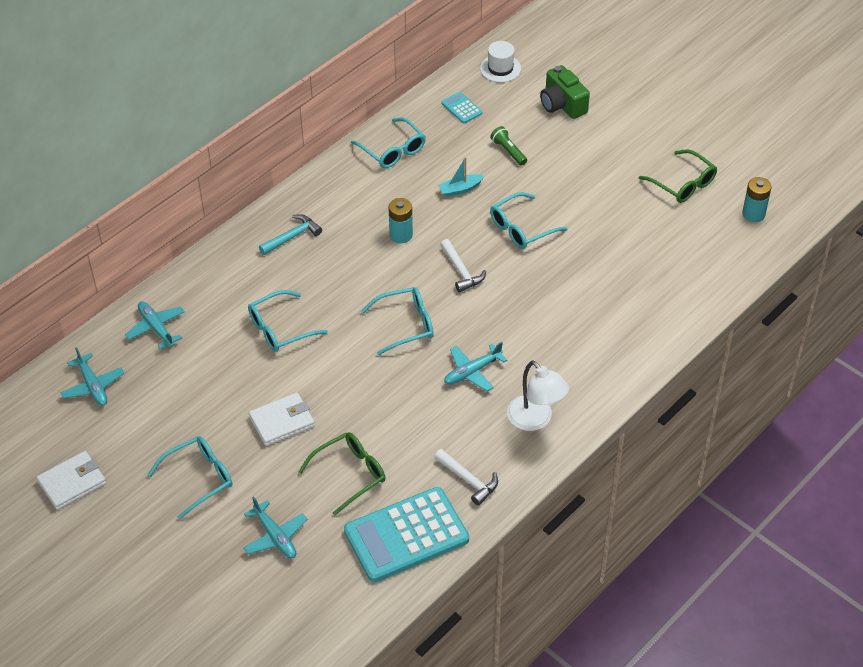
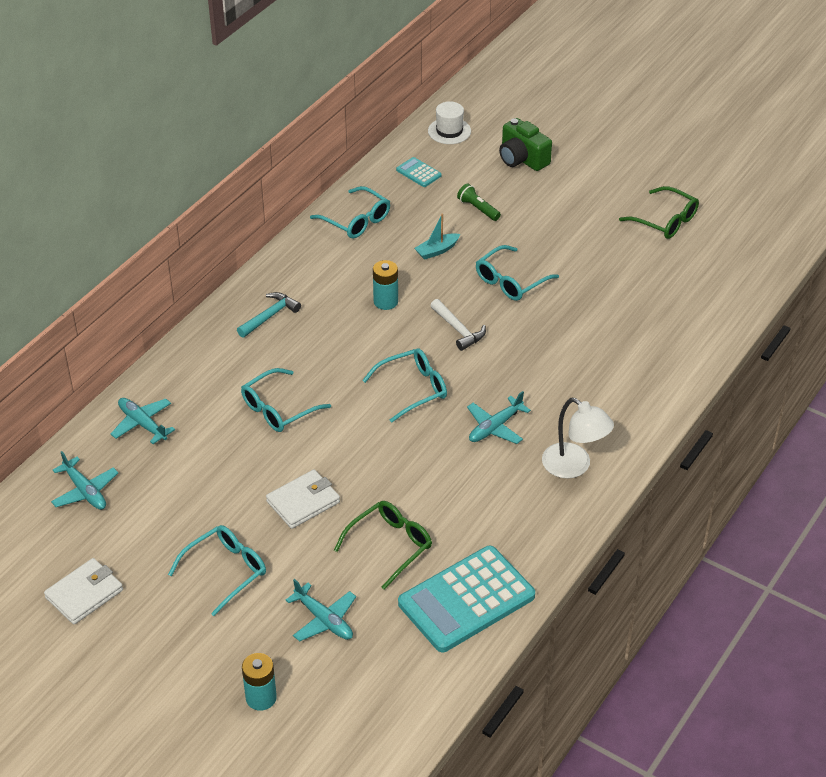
camera: 10 degrees left, 5 degrees down
white hammer [434,449,498,506] -> none
turquoise battery [742,177,771,222] -> turquoise battery moved to [242,653,277,711]

